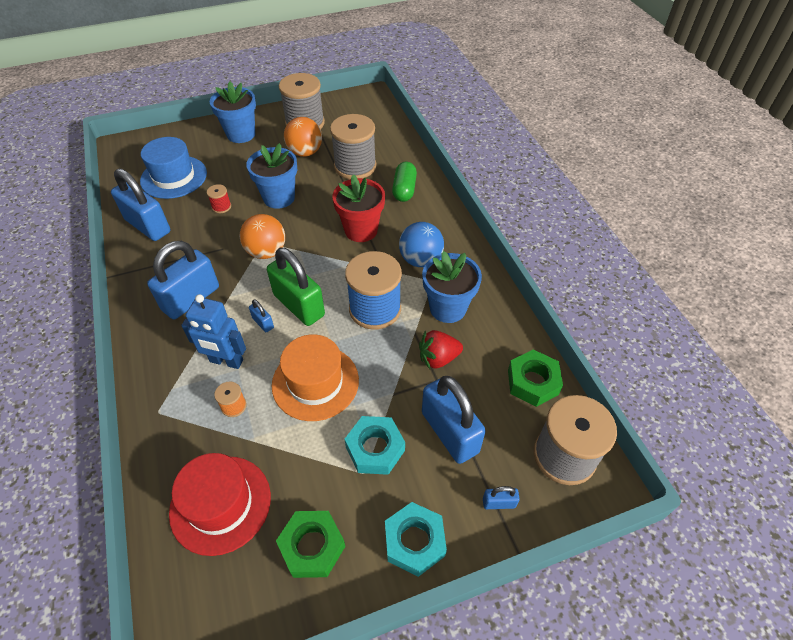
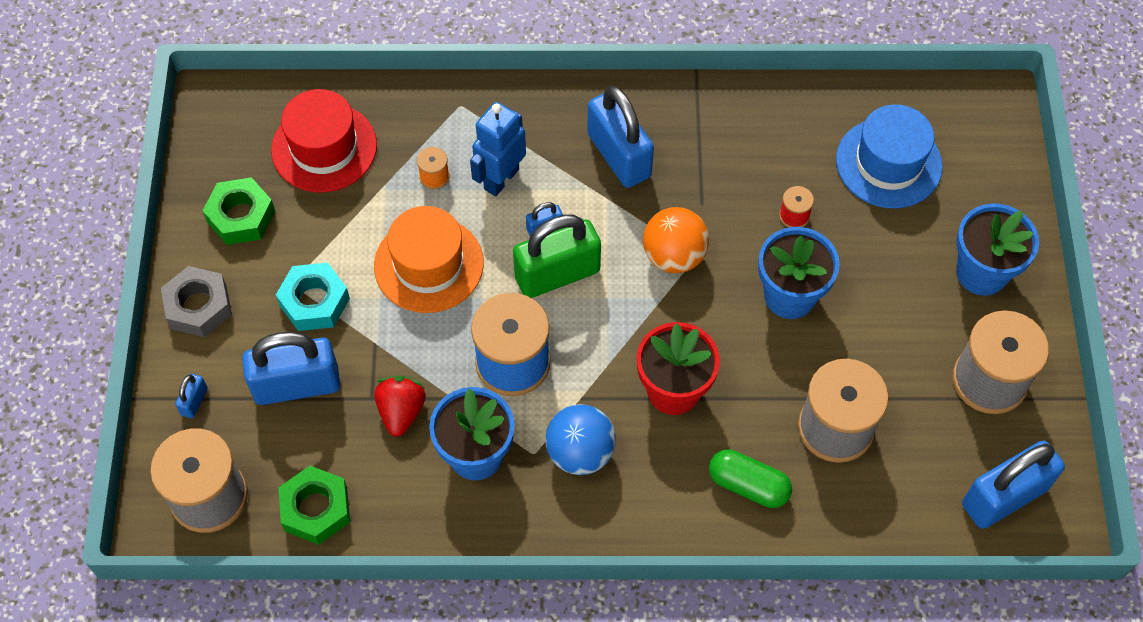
camera: 110 degrees right, 10 degrees up
blue padlock [111,168,170,241] -> blue padlock moved to [962,440,1065,529]
orange ball [284,117,322,157] -> none
turquoise nut [385,502,447,577] -> grey nut [161,266,232,337]

